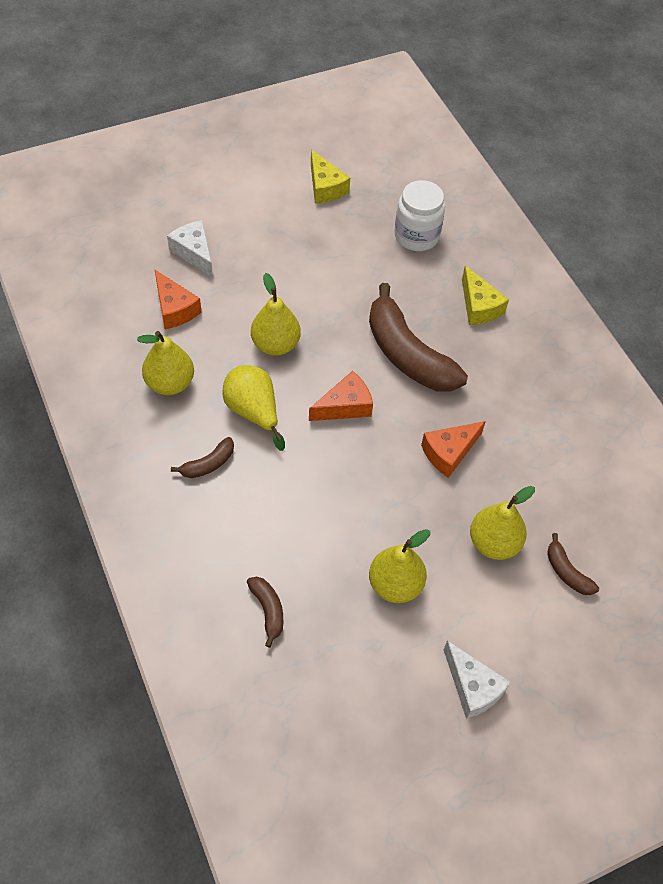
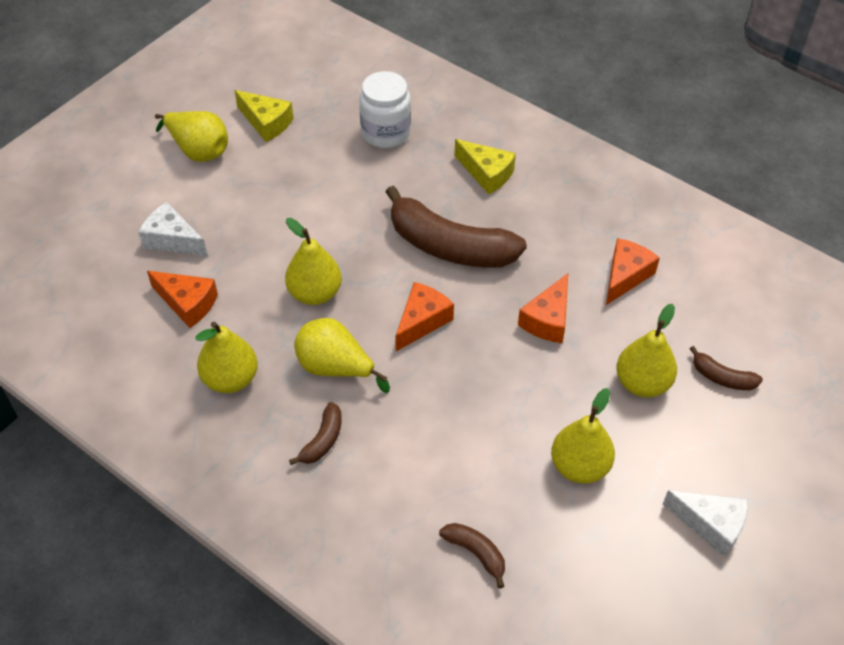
camera: 25 degrees left, 5 degrees down
none -> yellow pear [155,111,228,162]
none -> orange cheese [606,238,660,305]

